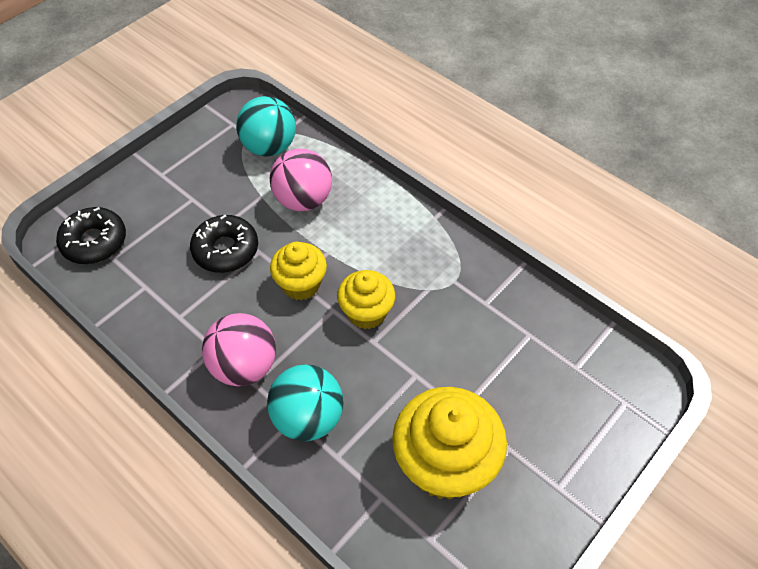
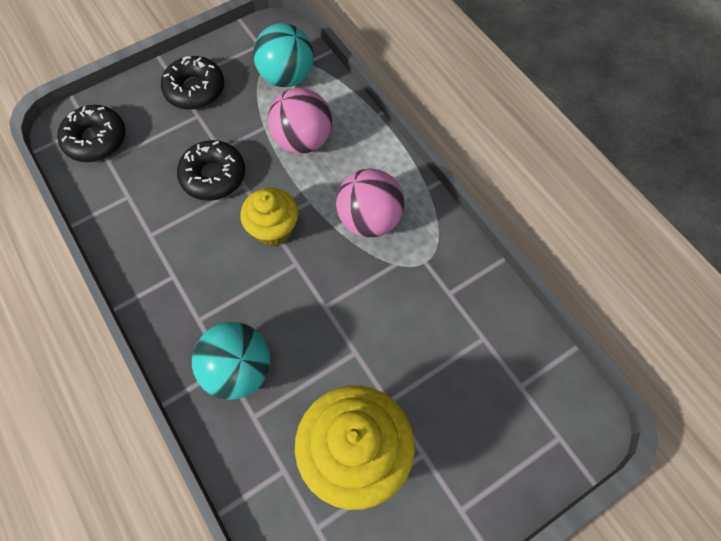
camera: 15 degrees right, 10 degrees up
pink ball [202,313,276,386] -> pink ball moved to [336,168,404,237]
yellow cupcake [337,270,395,329] -> none
none -> black donut [161,56,224,110]

